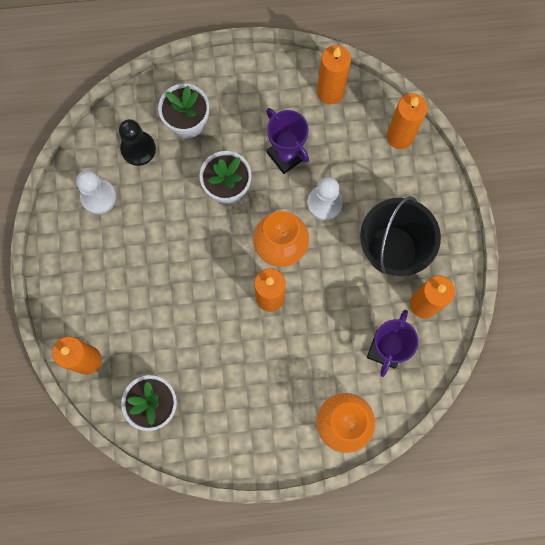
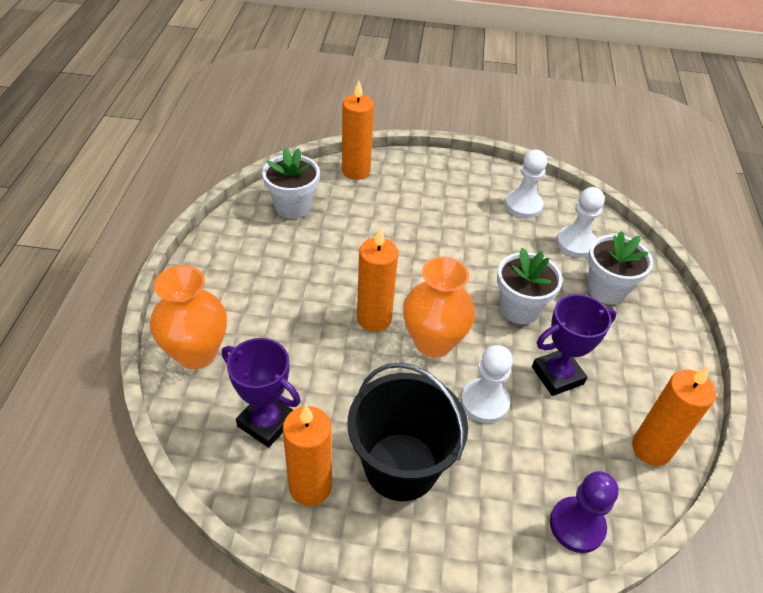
camera: 100 degrees right, 30 degrees down
black pawn [119,119,156,166] -> white pawn [556,187,605,258]
orange candle [387,93,428,149] -> purple pawn [550,471,619,553]

